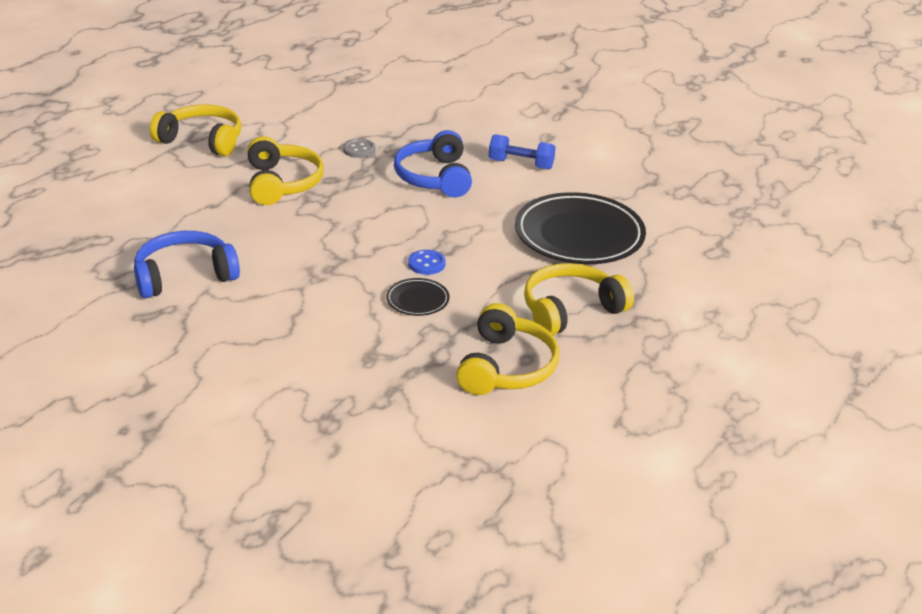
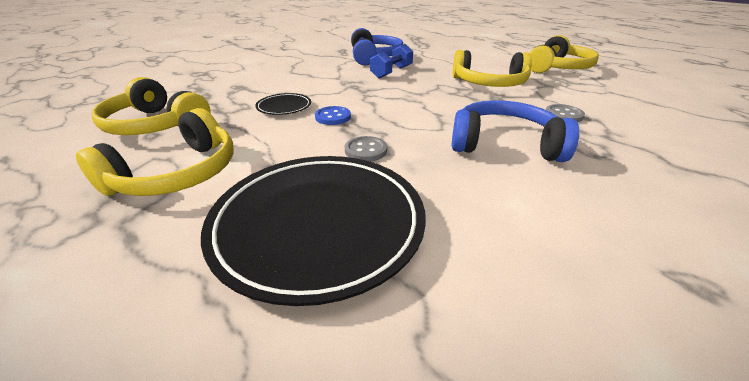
camera: 110 degrees right, 0 degrees up
blue dumbbell [489,134,556,170] -> blue dumbbell moved to [370,44,413,78]
yellow headphones [524,263,634,335] -> yellow headphones turned 45 degrees clockwise [76,108,234,196]
none -> grey button [345,136,387,162]

